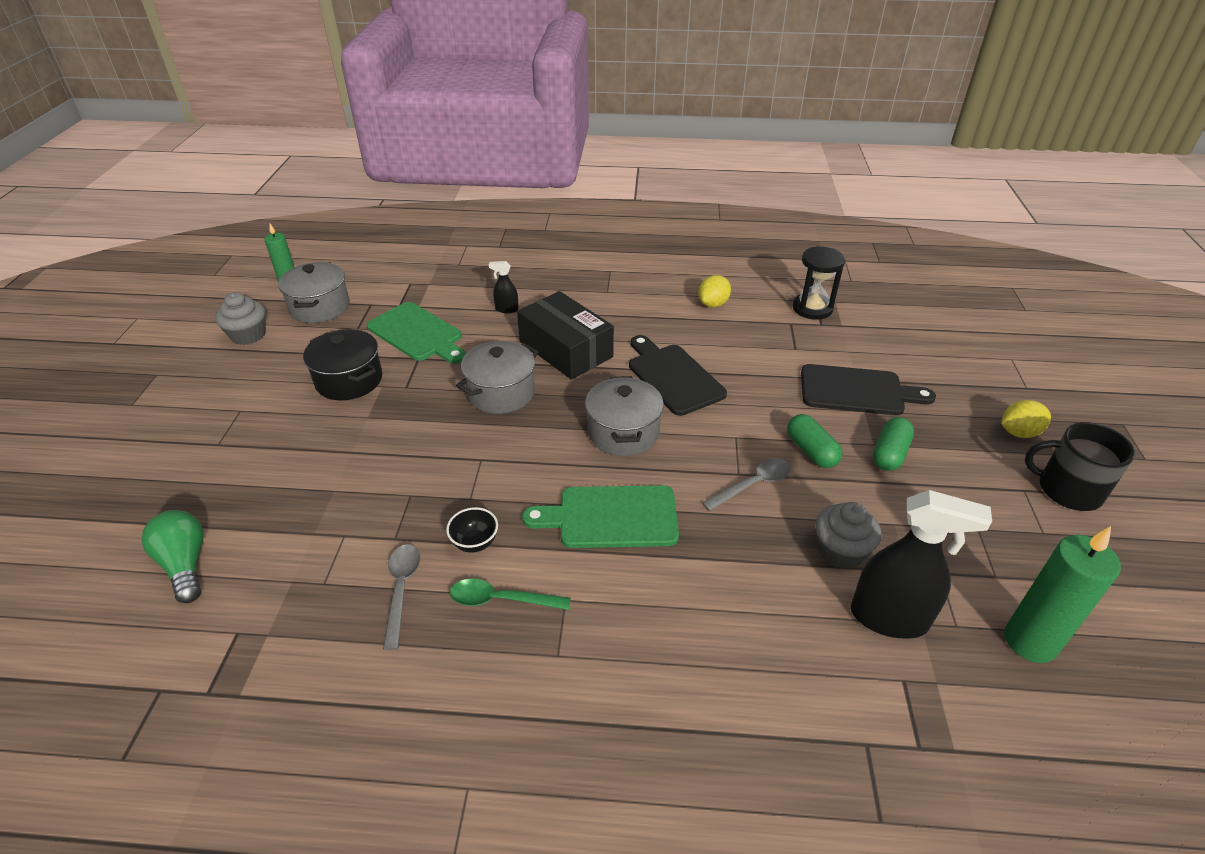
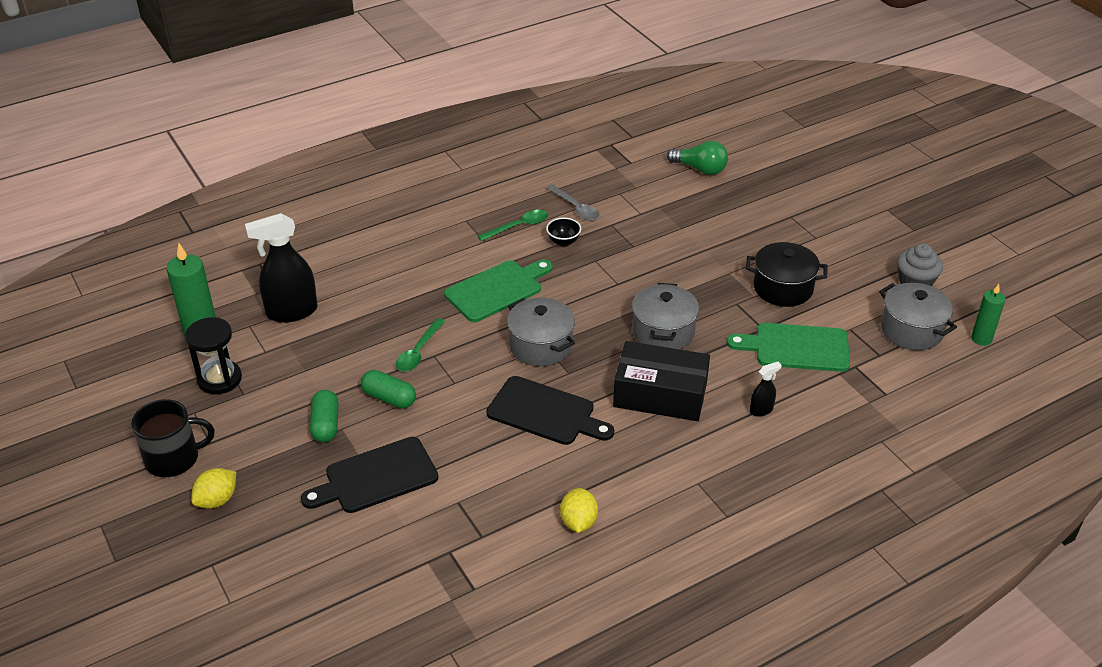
camera: 145 degrees right, 0 degrees up
grey spoon [702,459,791,511] -> green spoon [396,318,445,372]
black hourglass [792,246,845,320] -> black hourglass moved to [185,317,242,395]
grey cupcake [815,502,881,569] -> none

